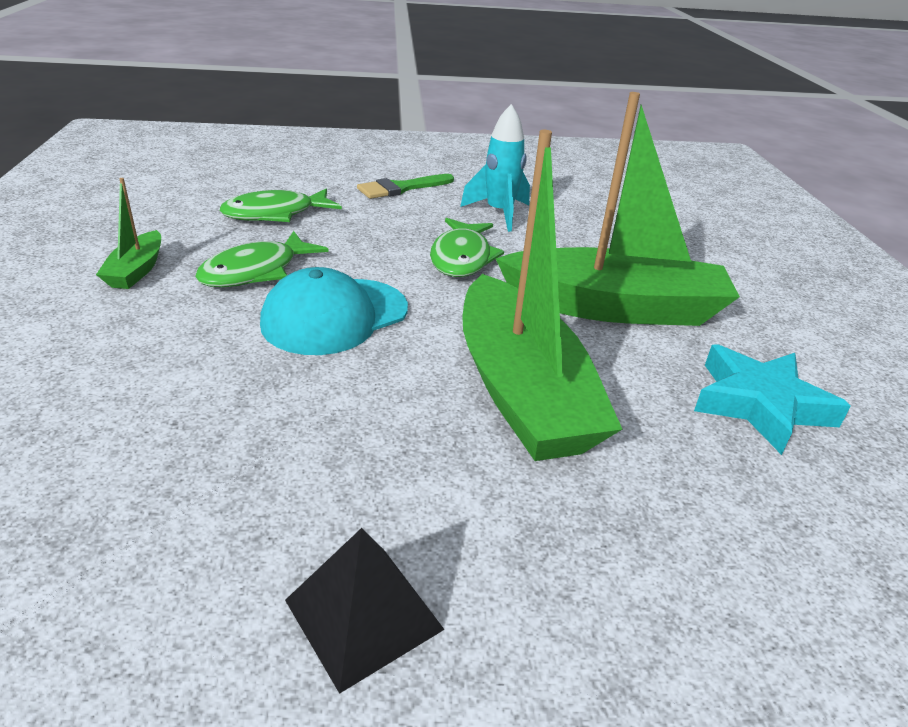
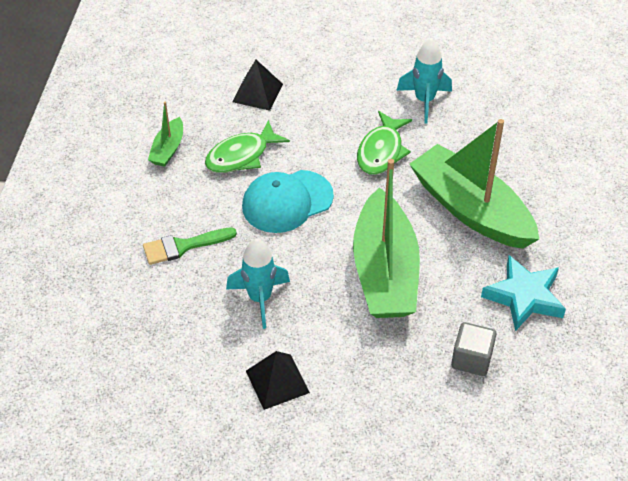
camera: 15 degrees right, 15 degrees up
green fish [220,188,342,222] -> black pyramid [232,60,283,111]
green brush [357,174,454,199] -> green brush moved to [143,227,237,265]
green boat [495,92,740,326] -> green boat turned 150 degrees counterclockwise [409,119,539,249]
none -> turquoise rocket [226,239,290,329]
none -> grey cube [451,322,496,376]

